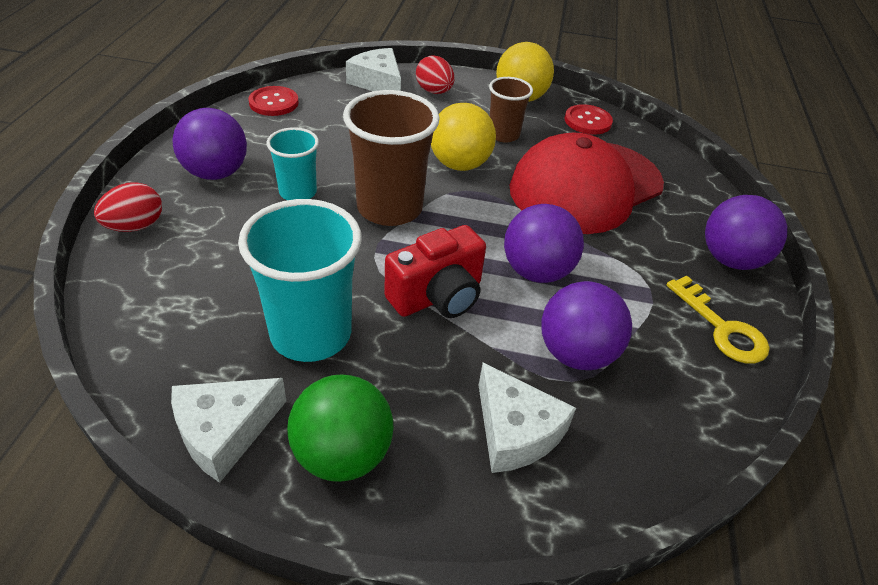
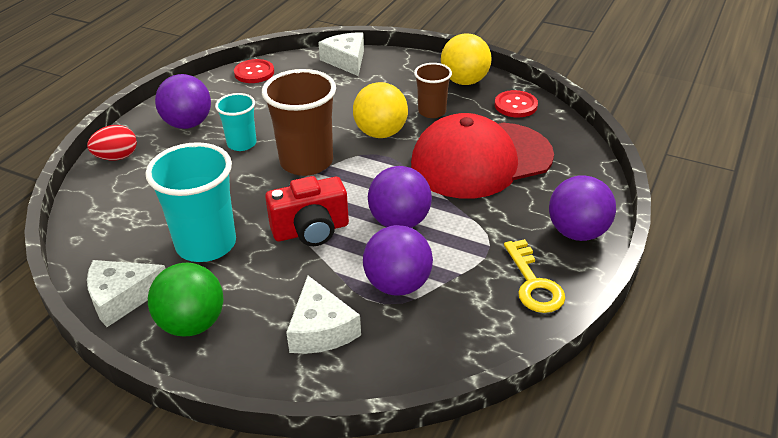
camera: 20 degrees right, 5 degrees down
red egg [416,55,454,94] -> none

